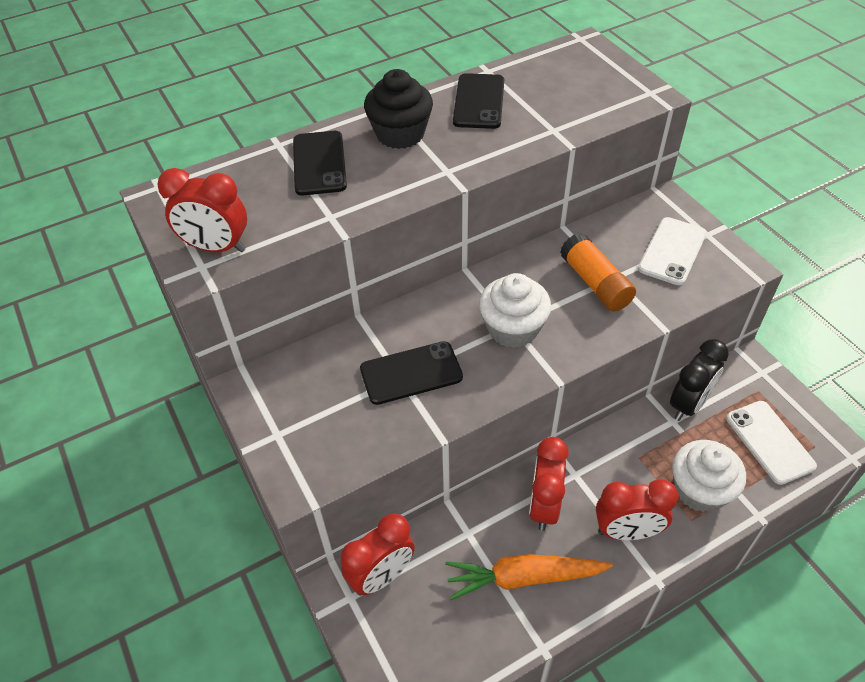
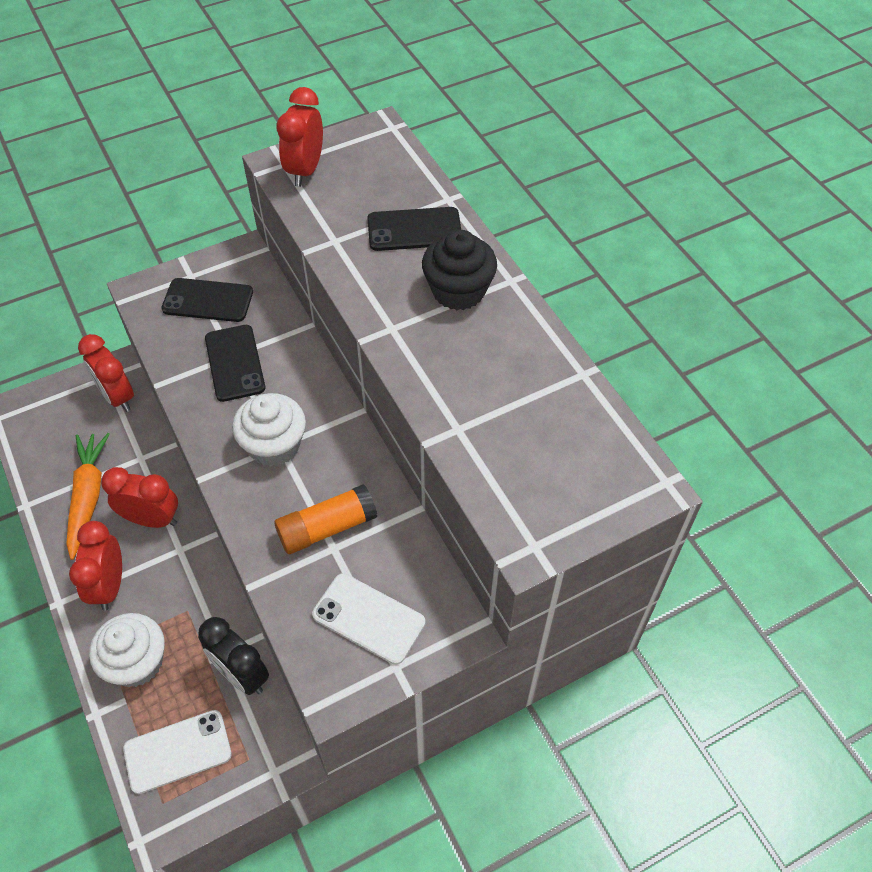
camera: 90 degrees right, 5 degrees up
black phone [453,73,504,129] -> black phone moved to [161,278,253,322]

